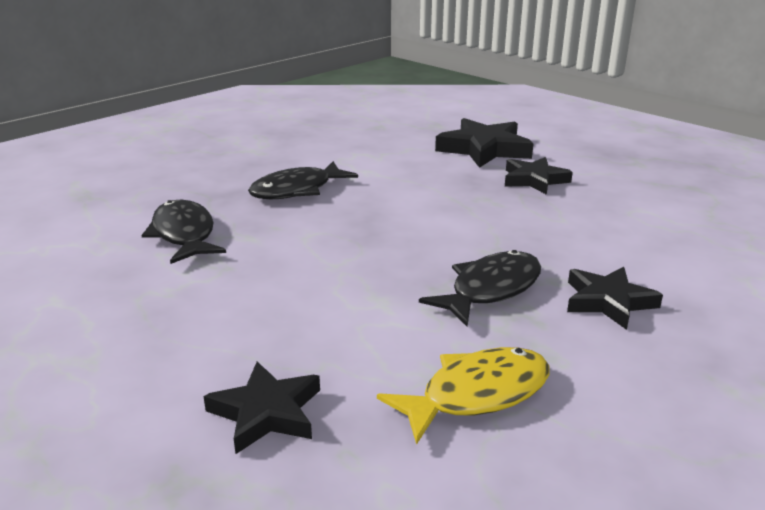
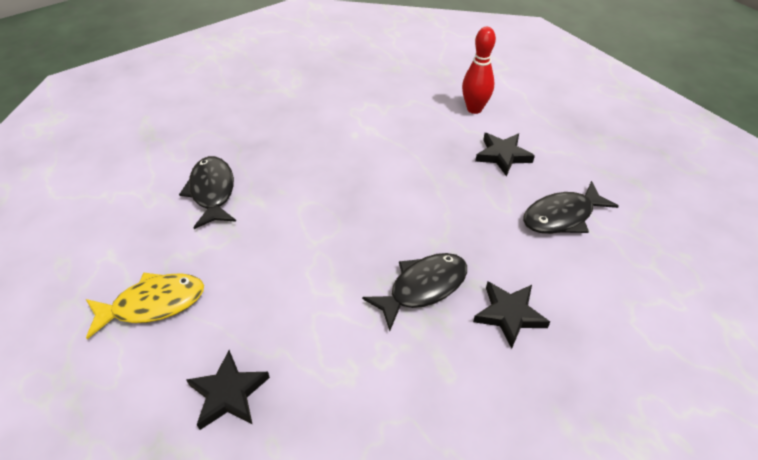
camera: 10 degrees right, 20 degrees up
black fish [248,161,358,199] -> black fish moved to [523,181,619,234]
yellow fish [377,347,550,445] -> yellow fish moved to [86,273,204,339]
black star [435,118,534,168] -> red bowling pin [462,27,496,114]

